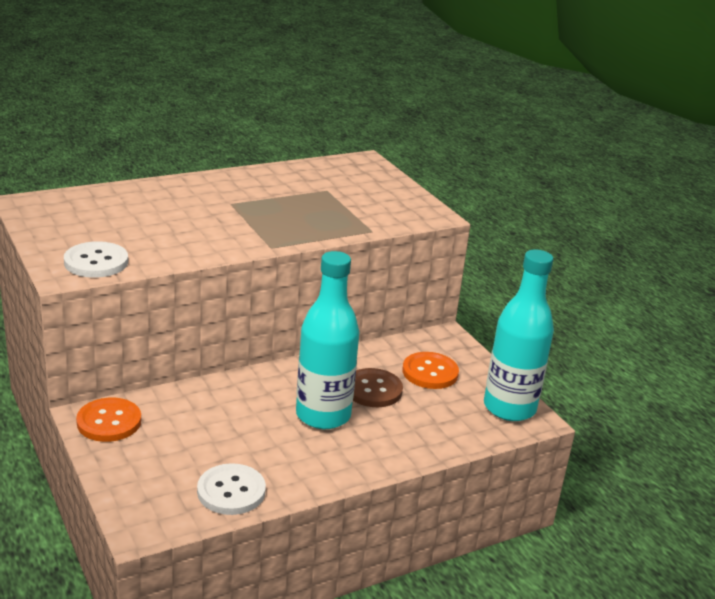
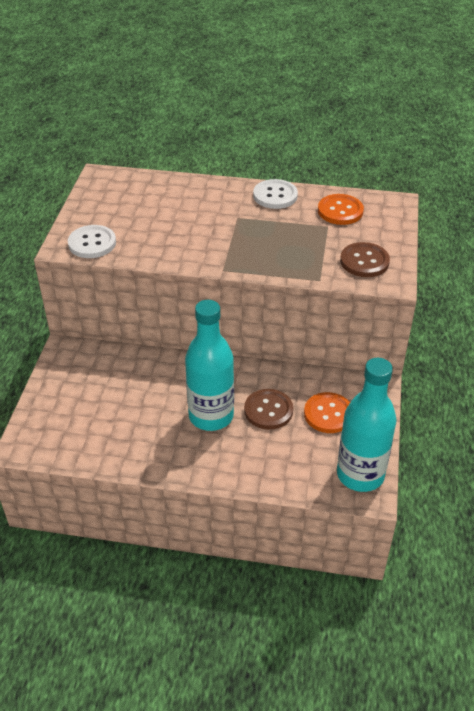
camera: 40 degrees right, 15 degrees up
orange button [76,398,141,442] -> orange button moved to [318,194,364,225]
white button [197,463,266,515] -> white button moved to [253,179,298,209]
none -> brown button [340,242,390,277]

